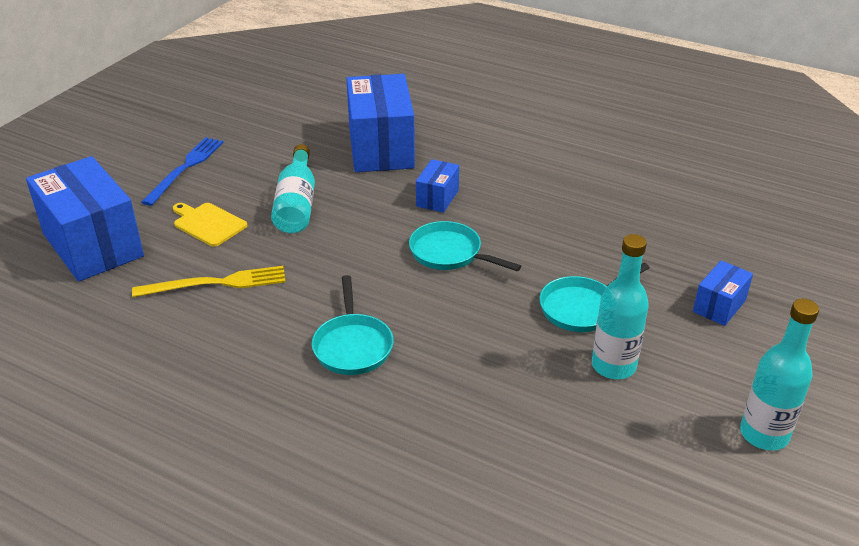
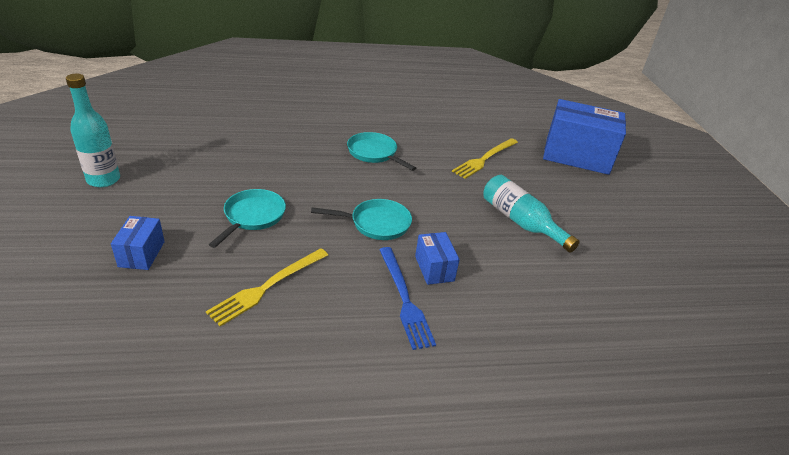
camera: 140 degrees right, 0 degrees up
blue fork [141,137,223,206] -> blue fork moved to [379,247,436,350]
yellow cutting board [173,203,247,247] -> none
blue box [346,74,415,172] -> none
turquoise bottle [592,234,649,379] -> none
none -> yellow fork [206,248,328,326]

